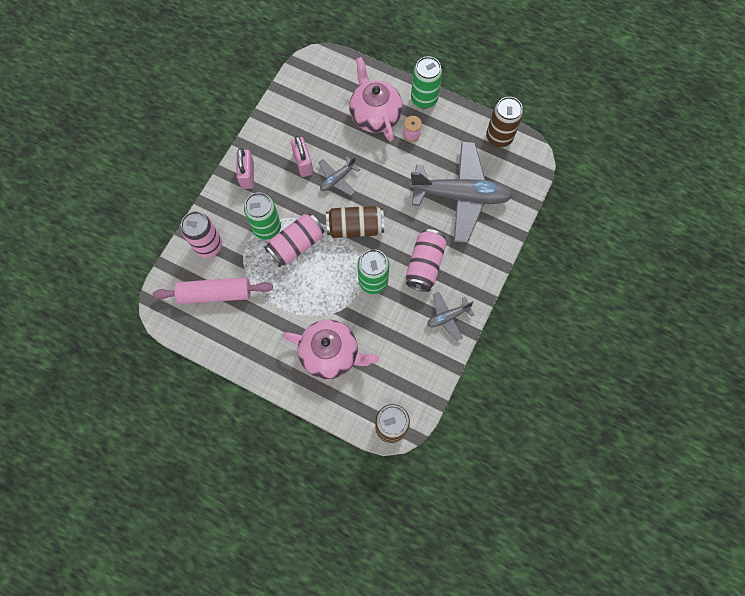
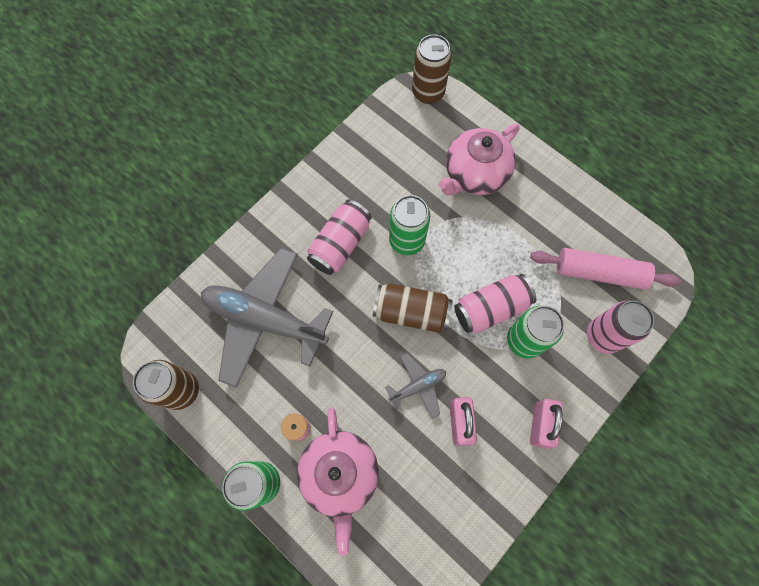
camera: 165 degrees left, 0 degrees up
pink teapot [282,320,379,379] -> pink teapot turned 75 degrees counterclockwise [438,124,519,196]
grey plane [427,292,475,341] -> none

